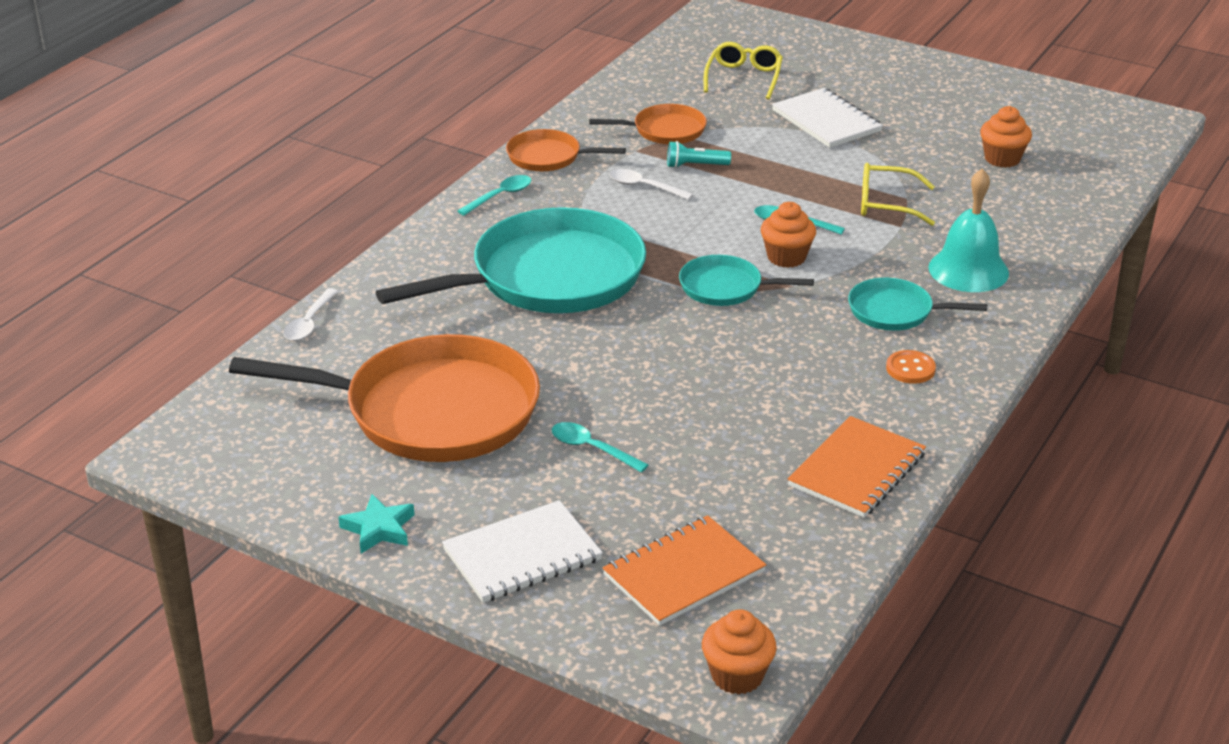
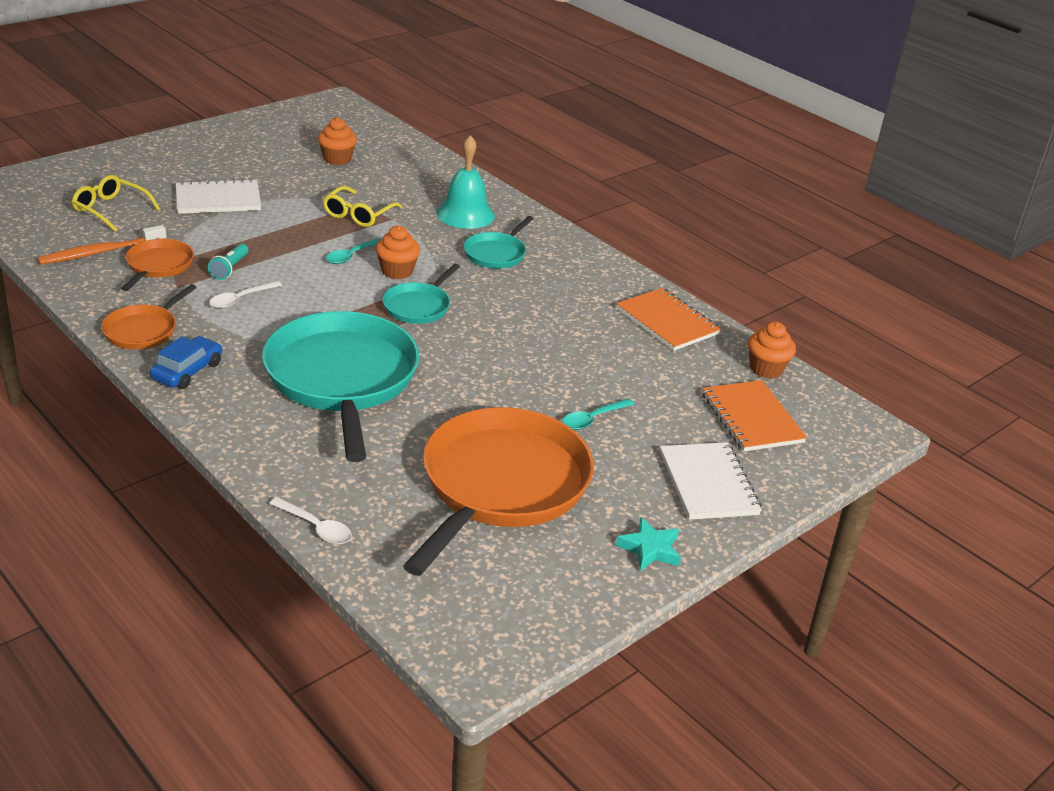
camera: 75 degrees left, 0 degrees up
turquoise spoon [457,175,532,216] -> blue car [150,336,222,389]
orange cupcake [702,609,777,695] -> orange cupcake moved to [748,322,796,378]
orange button [886,350,936,384] -> none
none -> orange toothbrush [37,225,166,265]

